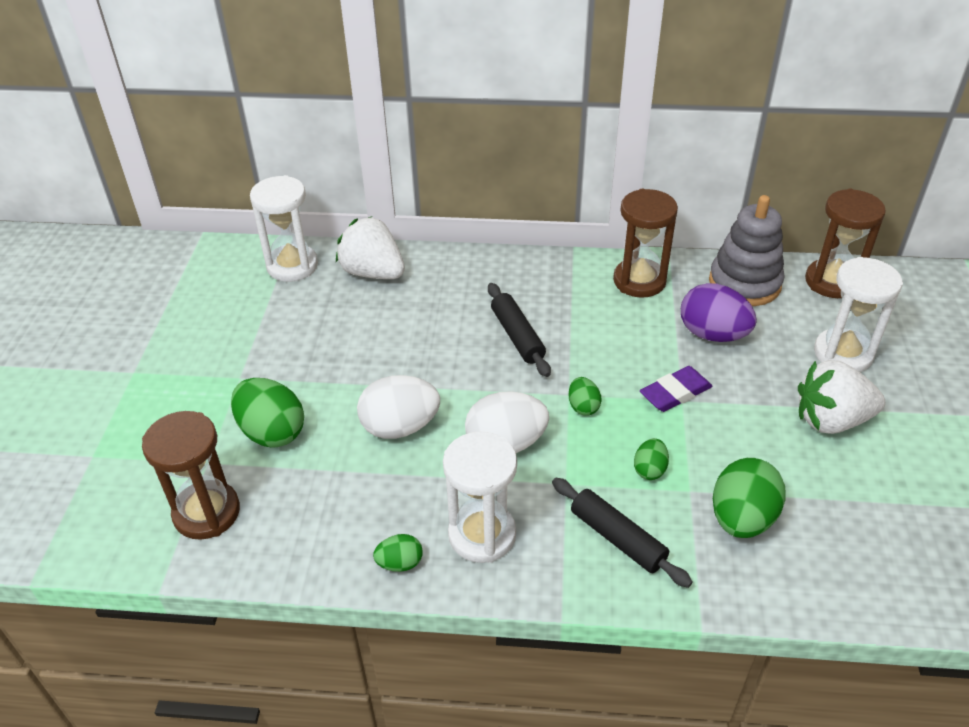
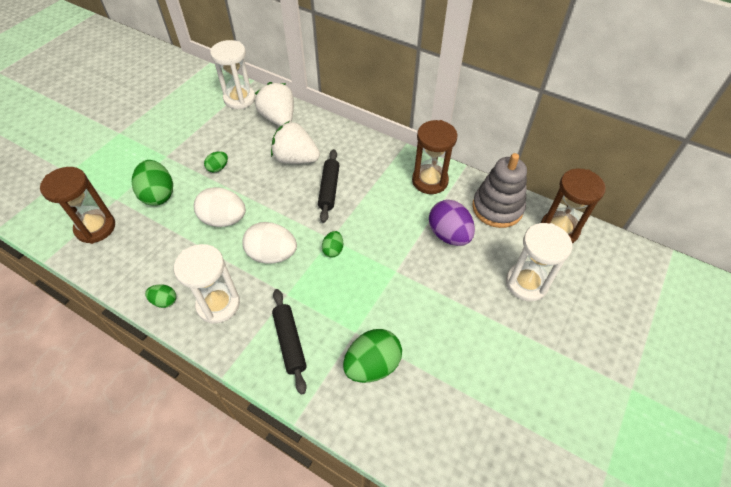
camera: 25 degrees right, 10 degrees up
green egg [634,438,669,480] -> green egg moved to [204,151,228,173]
purple eraser [640,366,712,412] -> none
white strawberry [798,360,885,434] -> white strawberry moved to [271,121,320,164]

